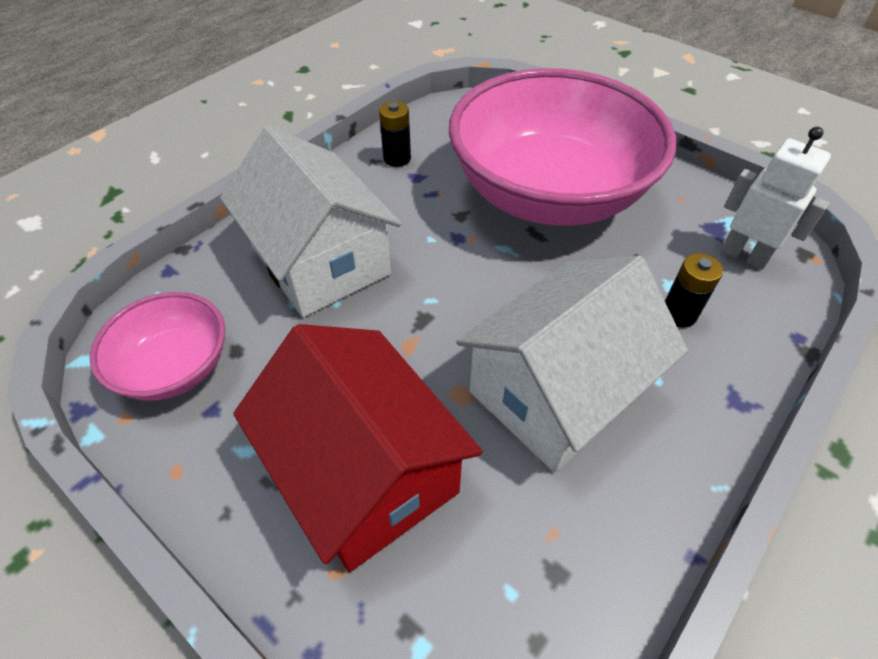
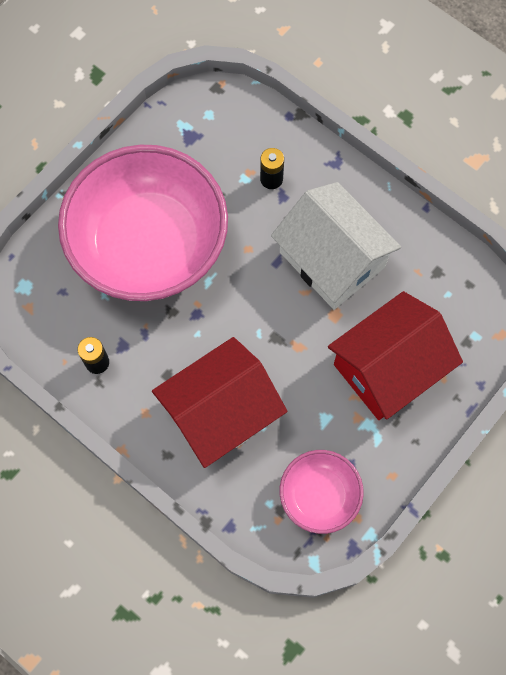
camera: 90 degrees left, 20 degrees up
white house [220,126,401,317] -> red house [152,337,287,468]
white robot [721,127,831,270] -> none

